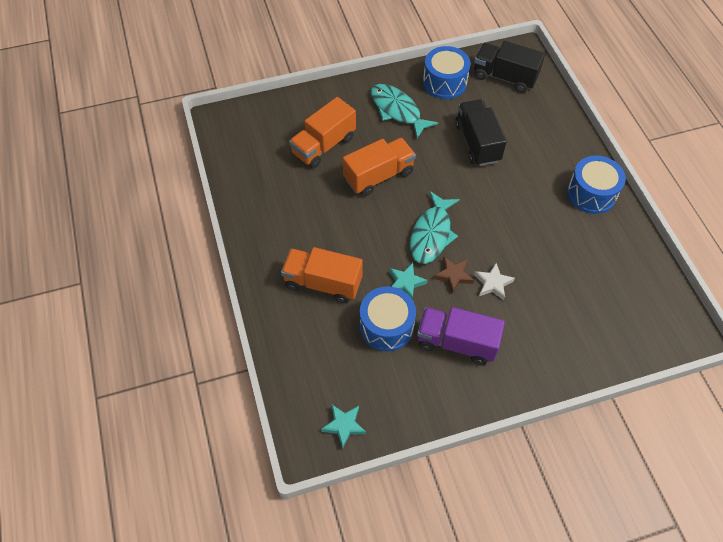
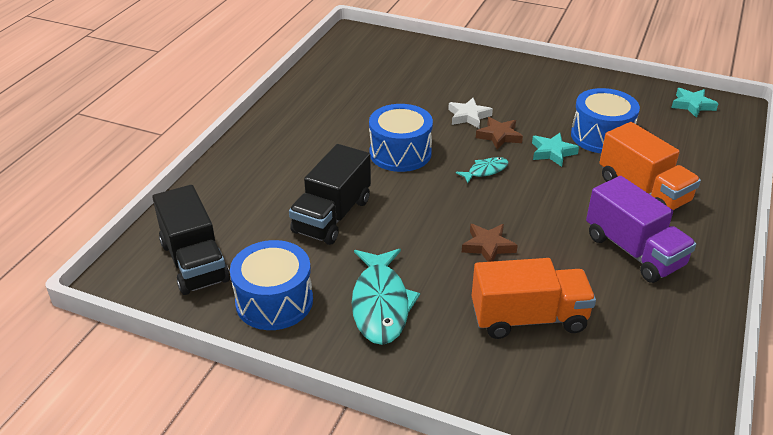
camera: 140 degrees left, 20 degrees down
orange truck [343,138,416,196] -> brown star [462,224,518,262]
turquoise fish [410,191,460,264] -> turquoise fish [456,157,508,183], size x0.51
purple truck [417,307,505,365] -> purple truck moved to [586,176,696,283]
blue drum [567,155,626,214] -> blue drum moved to [369,104,433,172]

